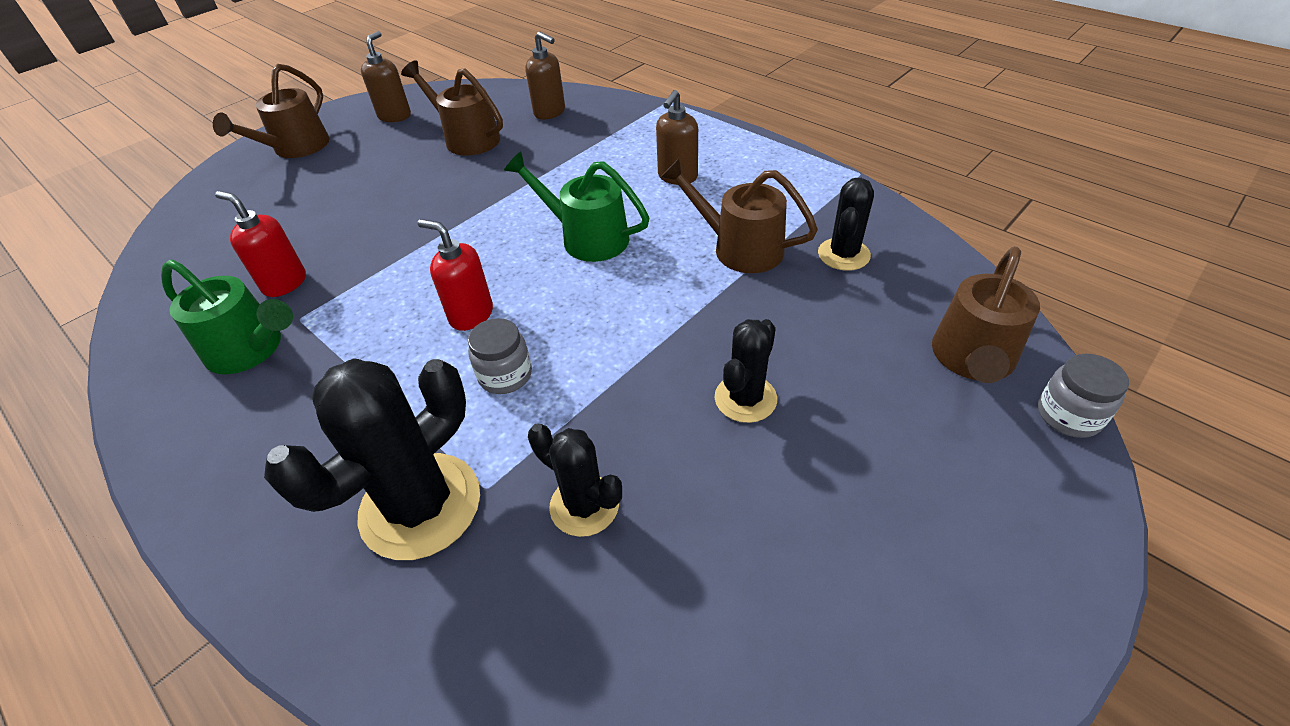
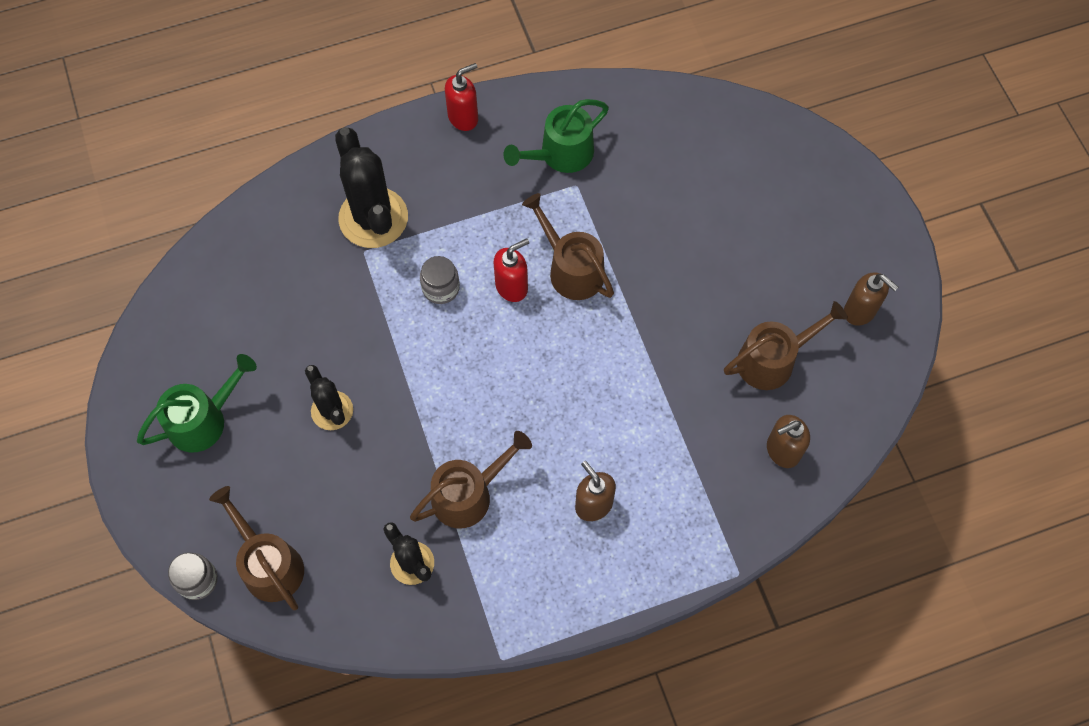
camera: 115 degrees right, 20 degrees up
brown watering can [213,64,330,158] -> brown watering can moved to [522,193,614,300]
red soap dispenser [215,191,306,297] -> red soap dispenser moved to [445,63,478,131]
green watering can [504,151,649,262] -> green watering can moved to [137,354,257,453]
black cactus [528,423,622,537] -> none

